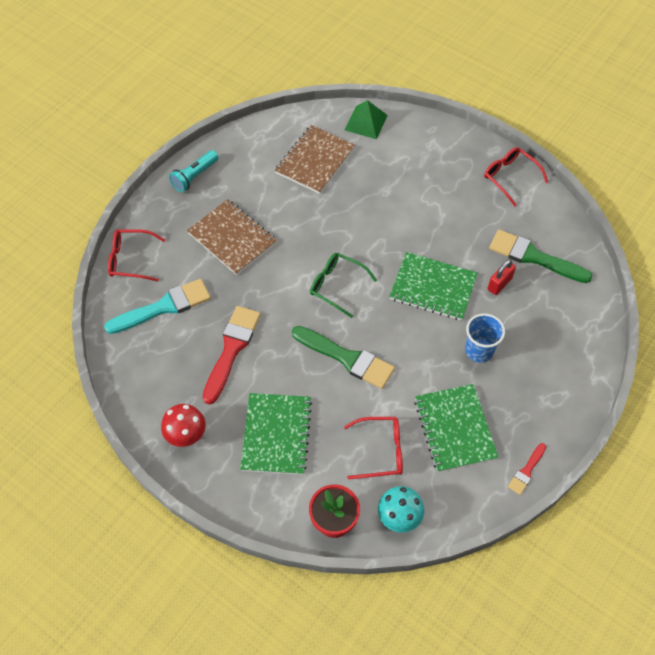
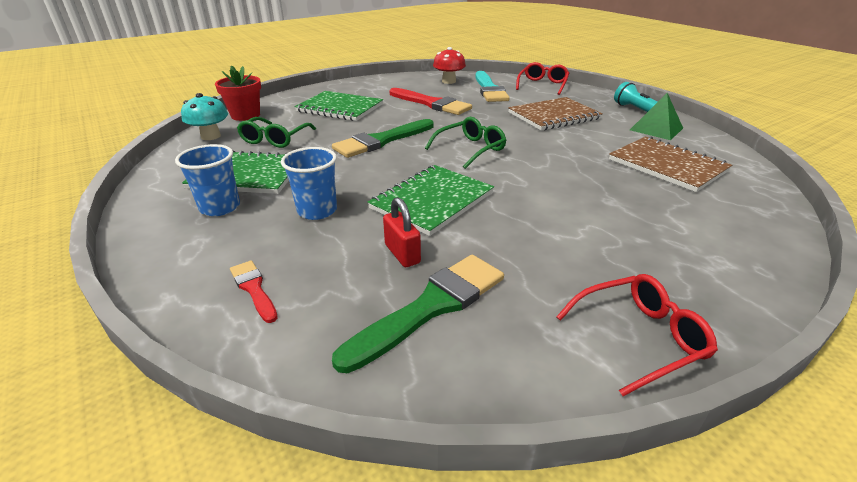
camera: 110 degrees right, 25 degrees down
red mushroom [161,404,206,447] -> red mushroom moved to [433,47,466,84]
red glasses [344,417,403,479] -> green glasses [237,117,316,148]
green pyramid [345,100,388,139] -> green pyramid moved to [630,93,683,140]
red brush [508,443,546,495] -> red brush moved to [230,260,278,323]
none -> blue cup [175,144,240,216]

